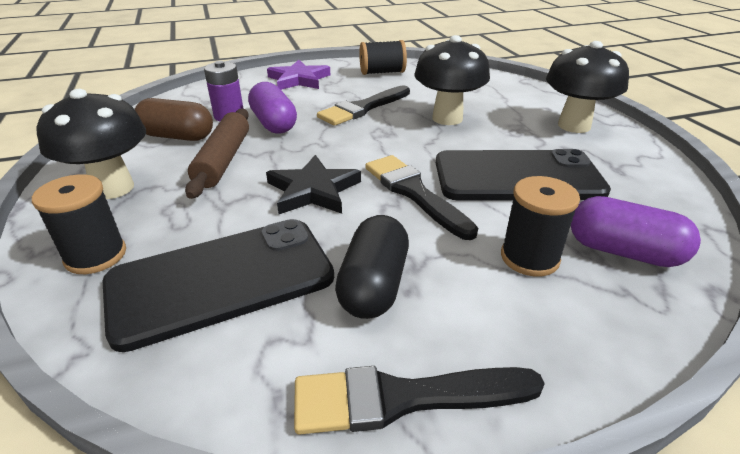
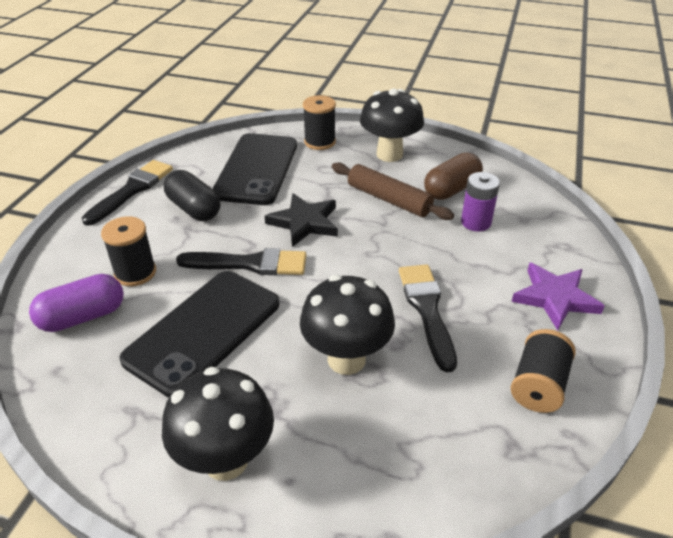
camera: 125 degrees right, 5 degrees up
purple capsule [248,82,297,134] -> none

